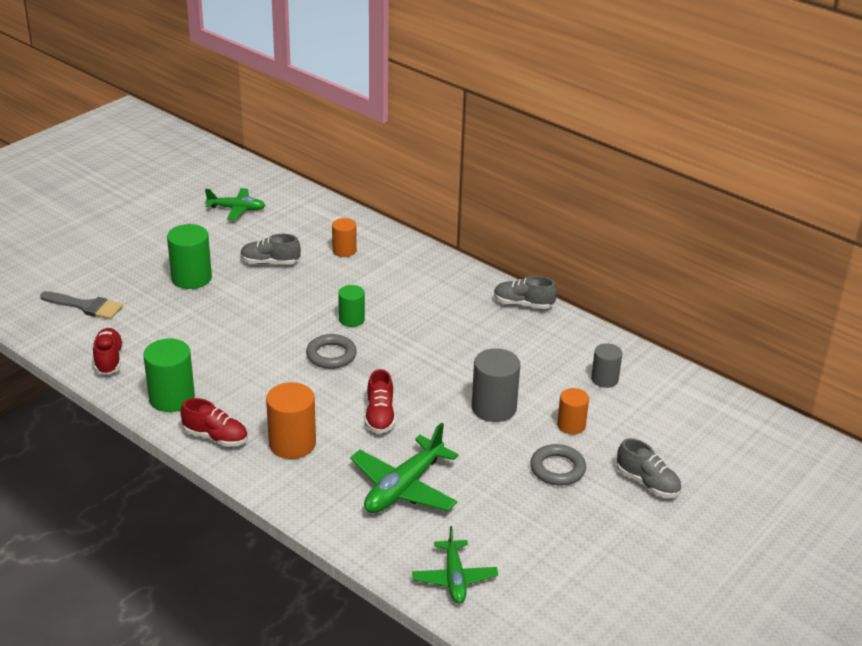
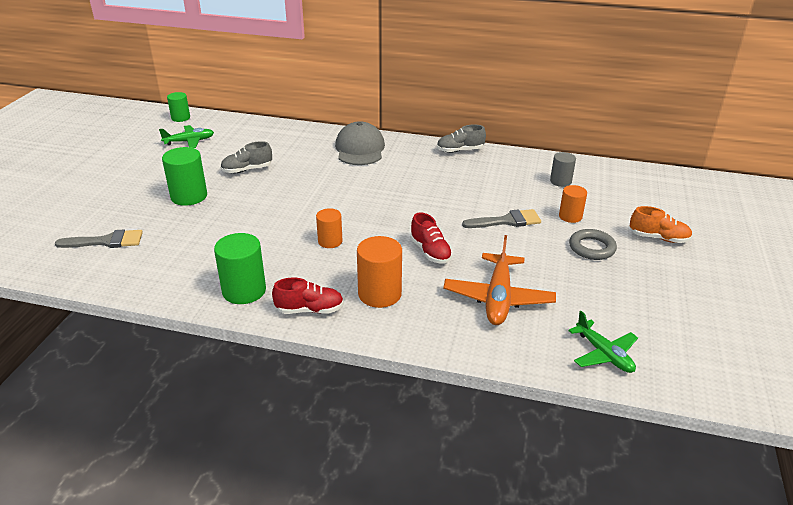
camera: 25 degrees left, 0 degrees up
red shoe [93,328,123,375] -> none
grey ring [306,334,357,369] -> none
orange cylinder [332,218,357,257] -> orange cylinder moved to [316,208,343,248]
green cylinder [338,285,365,327] -> green cylinder moved to [167,92,190,122]
green plane [350,422,458,513] -> orange plane [443,235,556,325]
grey cylinder [472,348,520,422] -> grey brush [462,209,541,228]
grey shoe [617,438,681,498] -> orange shoe [630,206,692,243]
none -> grey cap [335,121,385,165]

